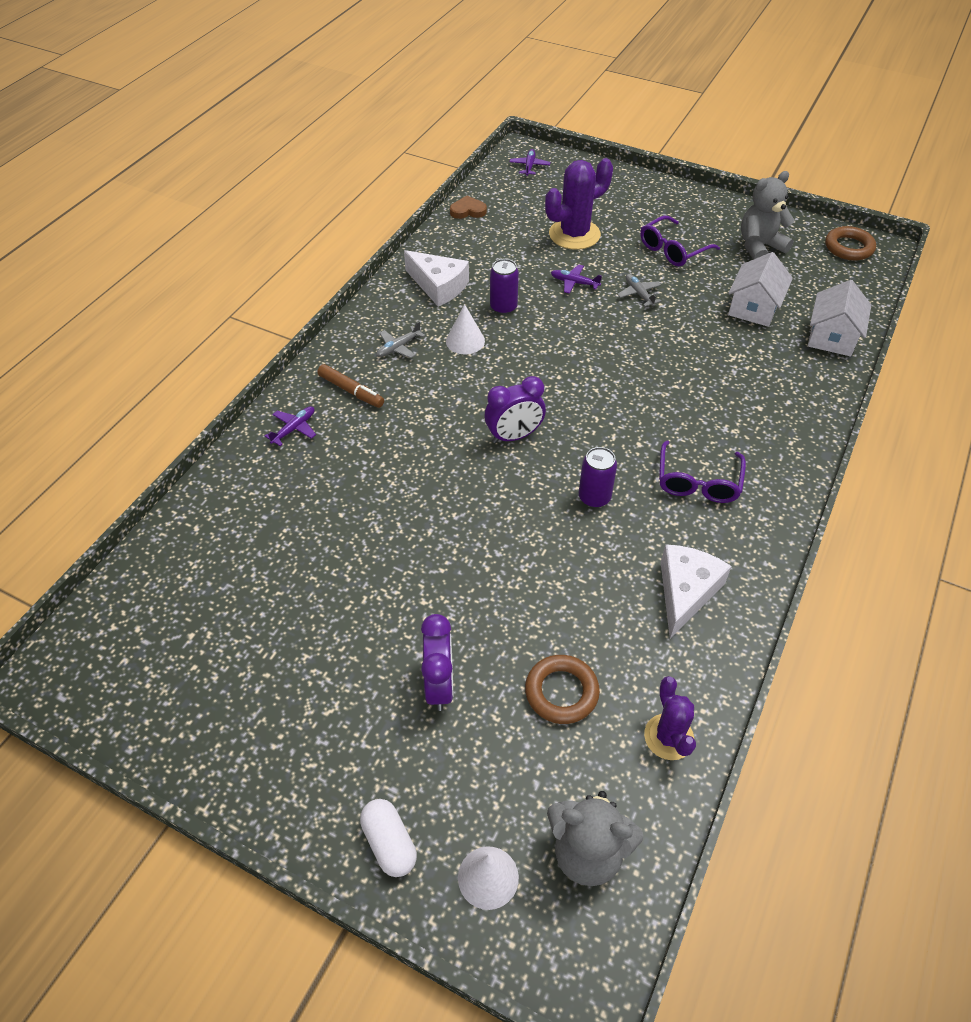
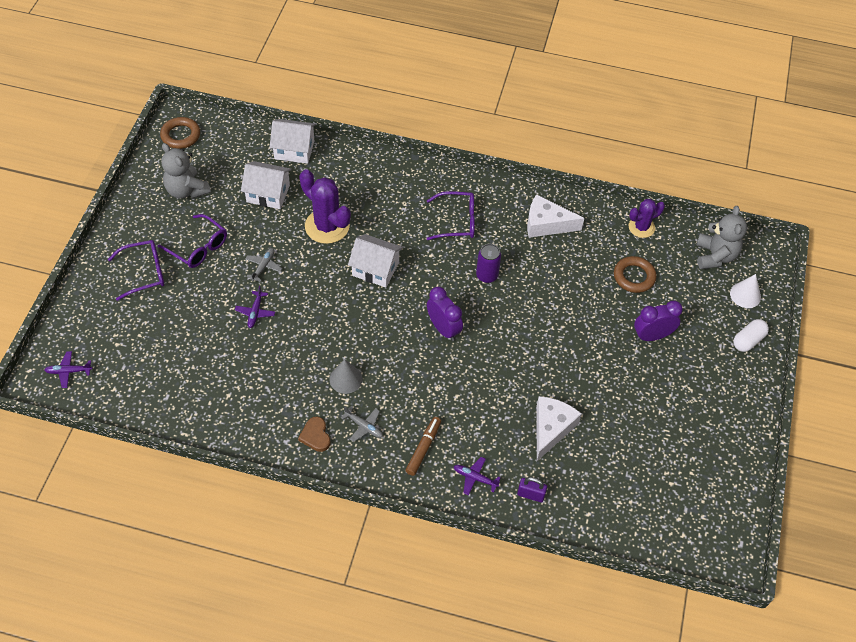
camera: 105 degrees left, 5 degrees up
white cheese [404,250,469,306] -> white cheese moved to [536,396,582,461]
white cone [446,304,485,355] -> grey cone [329,359,362,394]
brown heart [450,195,487,219] -> brown heart moved to [298,417,331,452]
purple can [490,259,519,315] -> none
purple cactus [545,158,613,250] -> purple cactus moved to [299,169,351,244]
grey plane [617,274,661,307] -> grey plane turned 150 degrees clockwise [245,248,282,282]
none -> purple glasses [108,240,164,301]
none -> white house [348,234,403,288]
none -> purple padlock [517,477,547,502]

